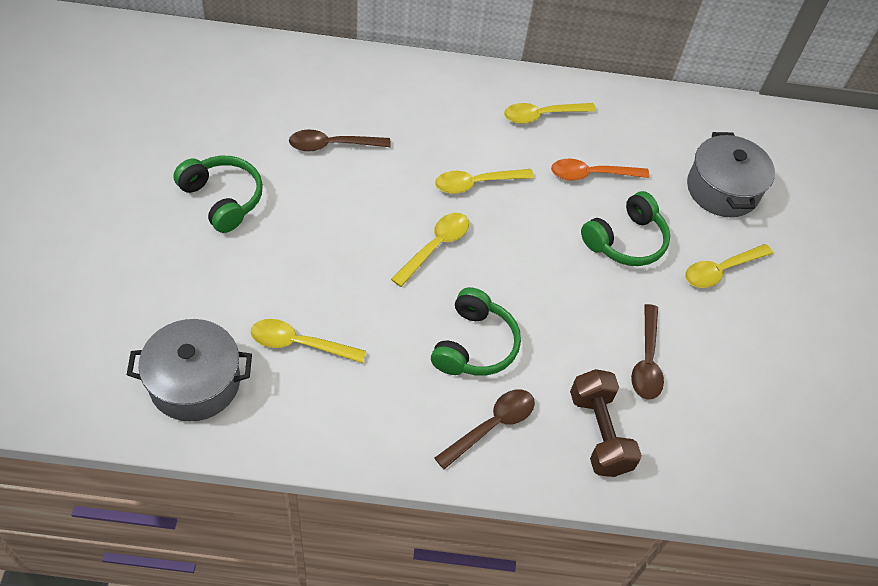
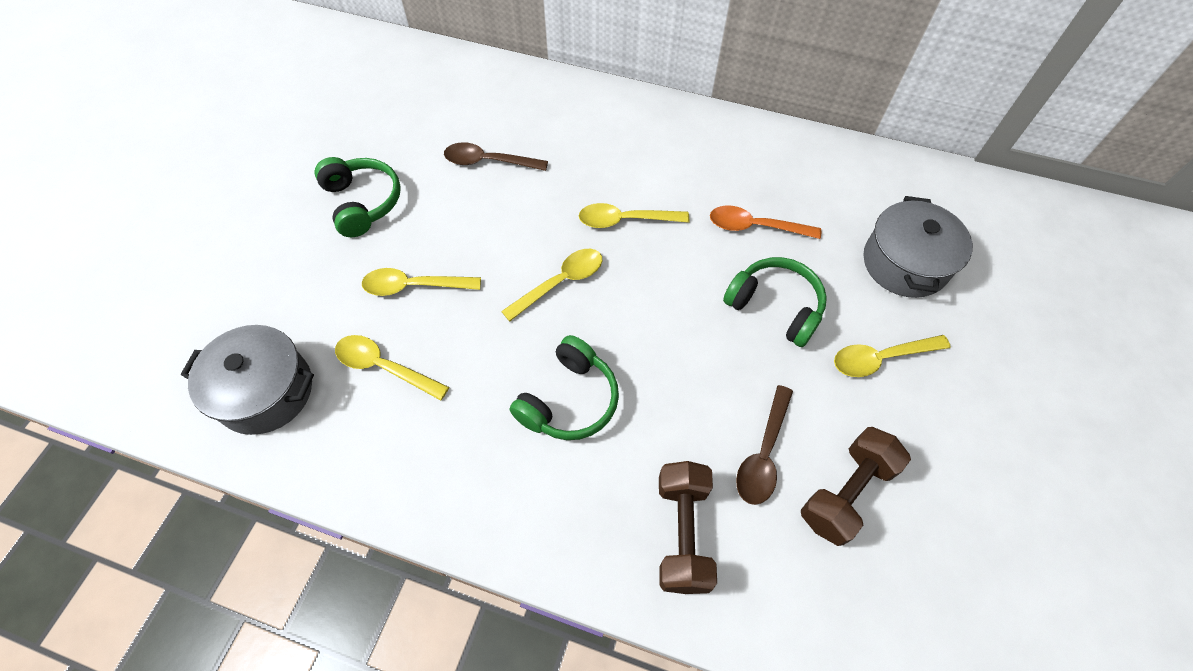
camera: 20 degrees right, 5 degrees up
brown spoon [435,389,535,469] -> none
yellow spoon [504,103,596,124] -> yellow spoon moved to [362,268,481,296]
green headphones [581,191,670,266] -> green headphones turned 120 degrees counterclockwise [723,257,827,347]
none -> brown dumbbell [801,427,911,546]

